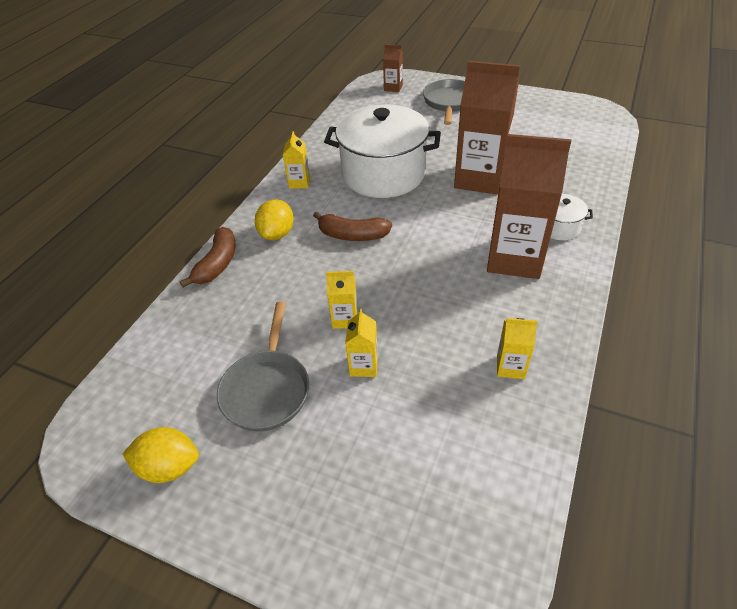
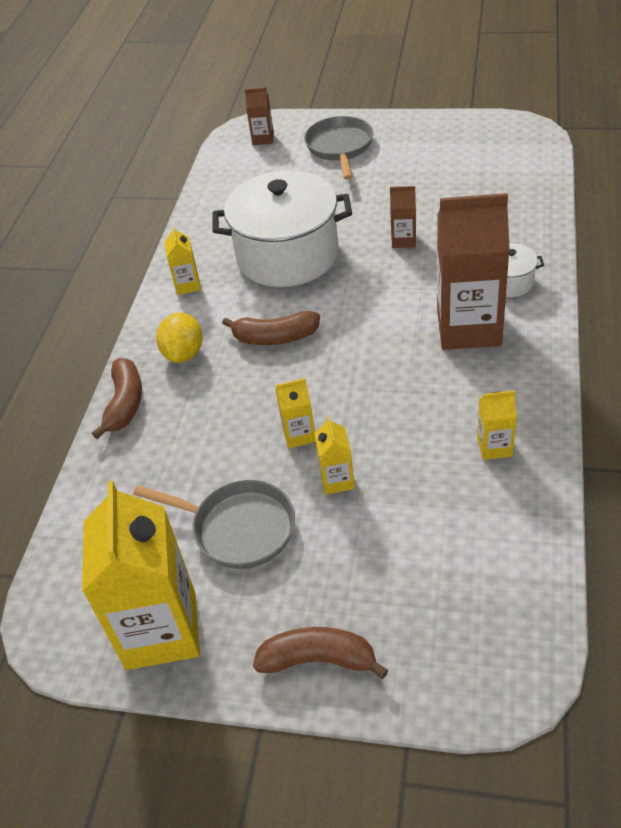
camera: 10 degrees left, 0 degrees up
yellow lemon [122,427,199,483] -> yellow carton [82,481,200,670]
grey pan [217,302,309,431] -> grey pan turned 60 degrees counterclockwise [133,480,295,569]
brown carton [454,61,520,194] -> brown carton [390,186,416,248], size x0.45
none -> brown banana [253,627,389,679]

